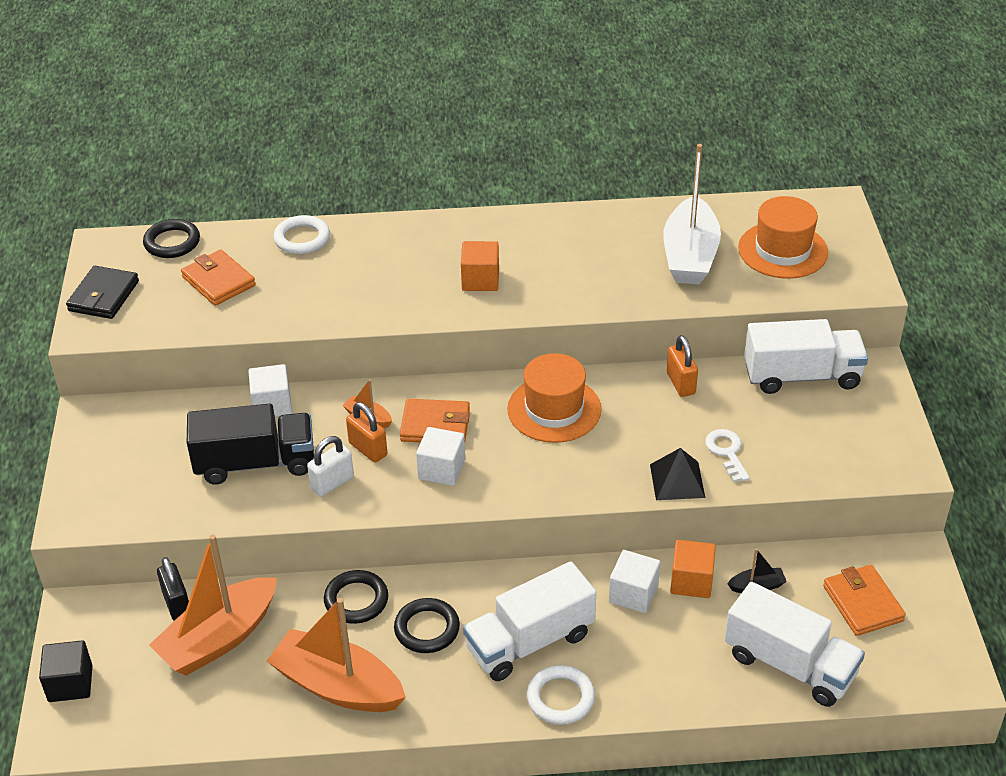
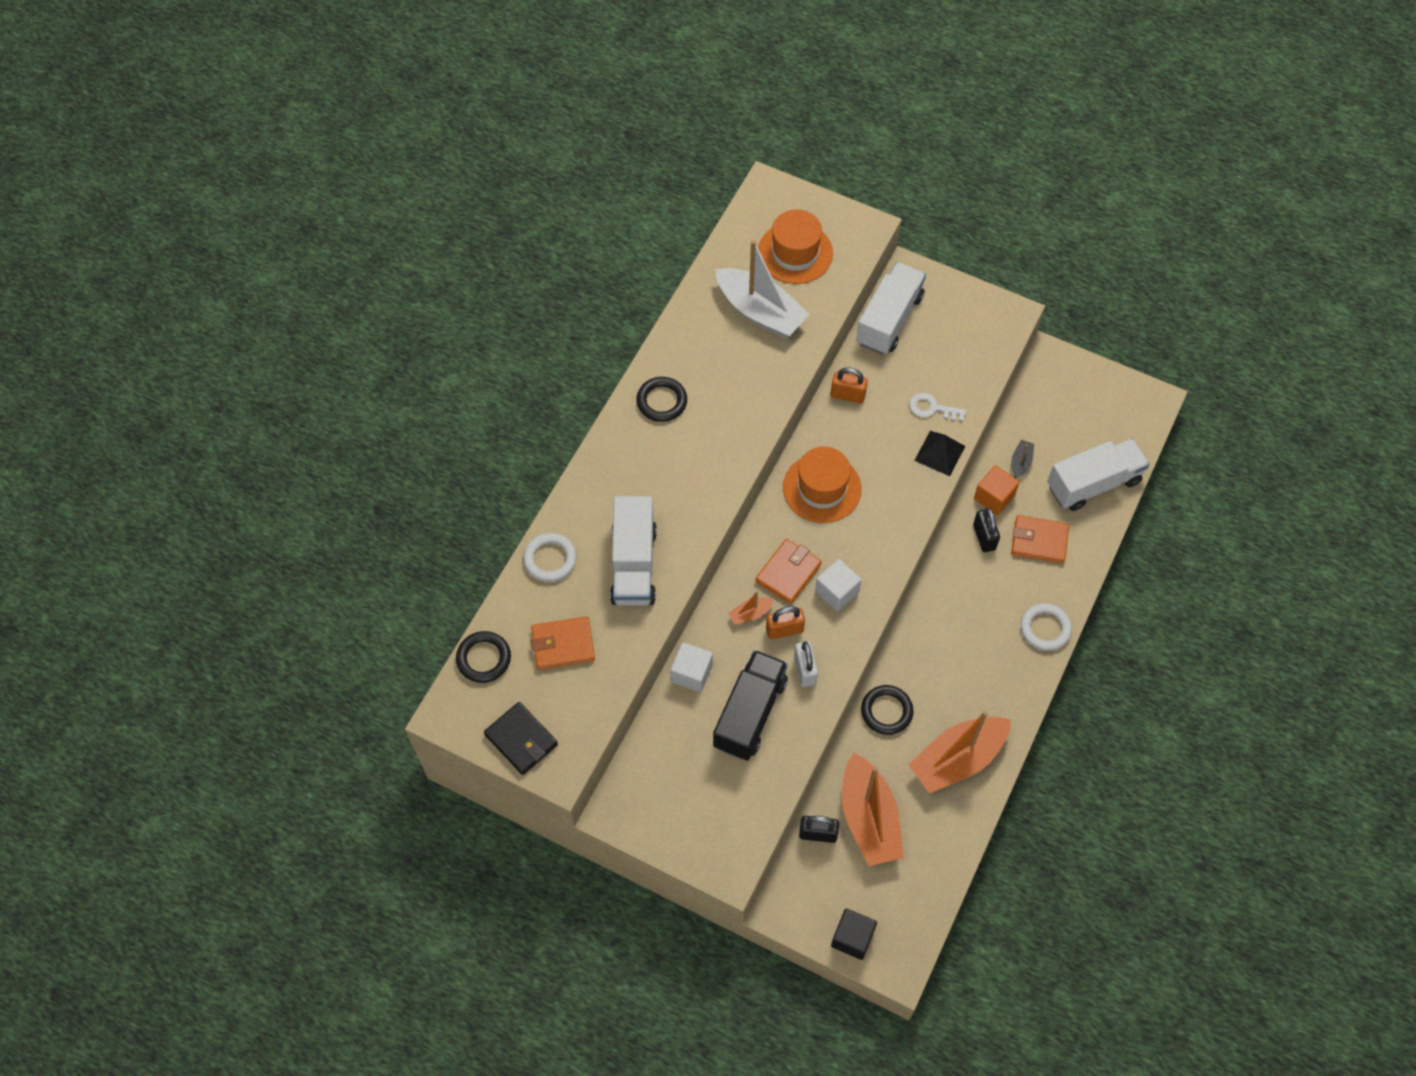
camera: 60 degrees left, 20 degrees up
black ring [394,598,460,653] -> black ring moved to [636,377,687,422]
orange cube [461,241,499,291] -> none
white truck [463,561,596,681] -> white truck moved to [610,496,657,606]
white cube [609,550,660,613] -> black padlock [973,508,1000,552]
orange wallet [823,565,906,636] -> orange wallet moved to [1011,515,1069,564]

